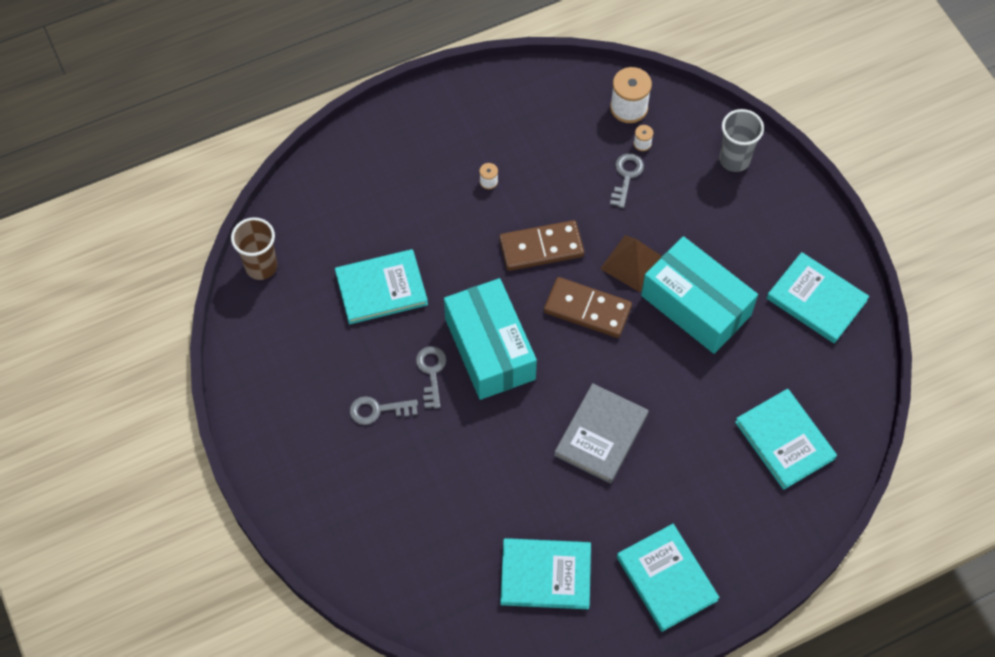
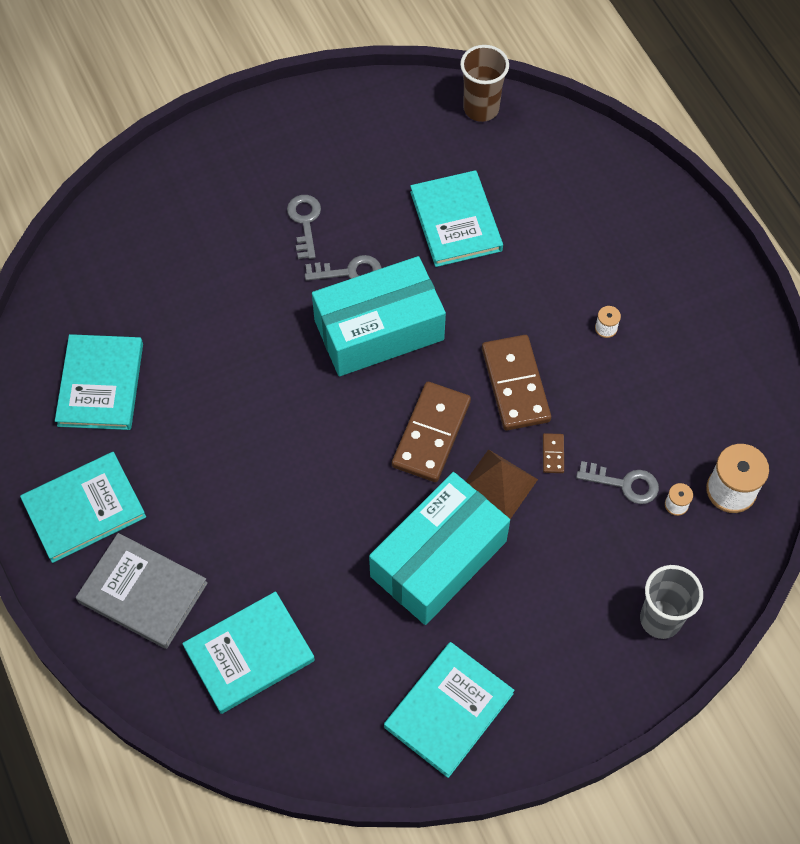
camera: 90 degrees right, 0 degrees up
grey book [554,383,649,484] -> grey book moved to [76,533,208,649]
none -> brown domino [543,433,564,473]

